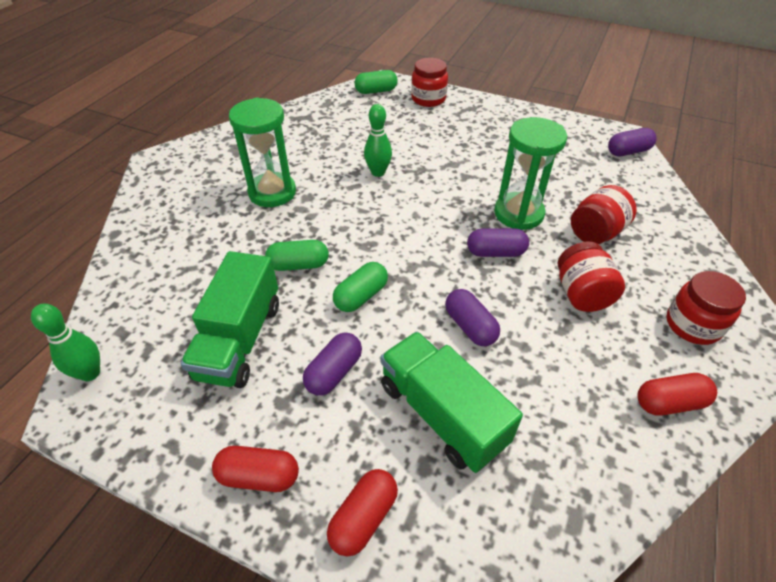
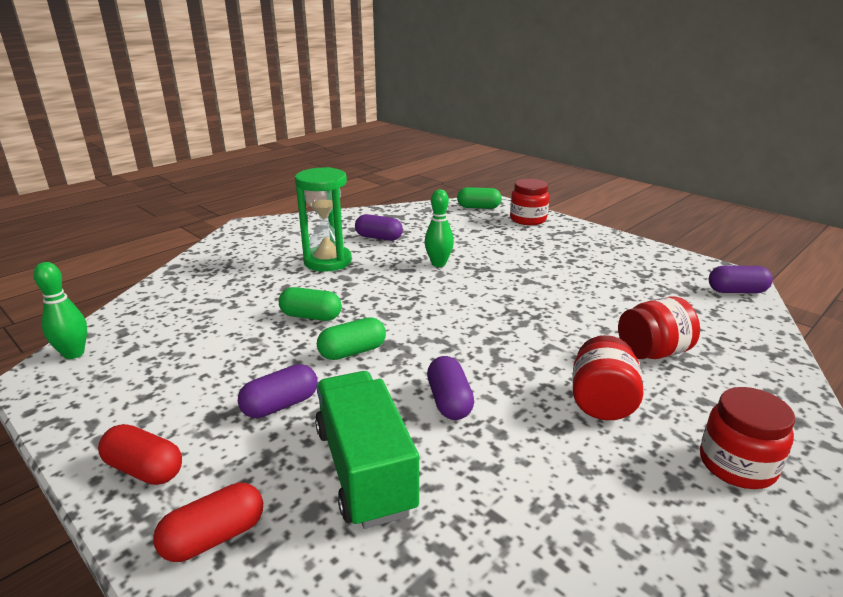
camera: 20 degrees right, 20 degrees down
green truck [181,251,279,388] -> none
purple capsule [467,229,529,257] -> purple capsule moved to [355,214,403,241]
green hourglass [494,117,567,230] -> none
red capsule [637,373,717,415] -> none

